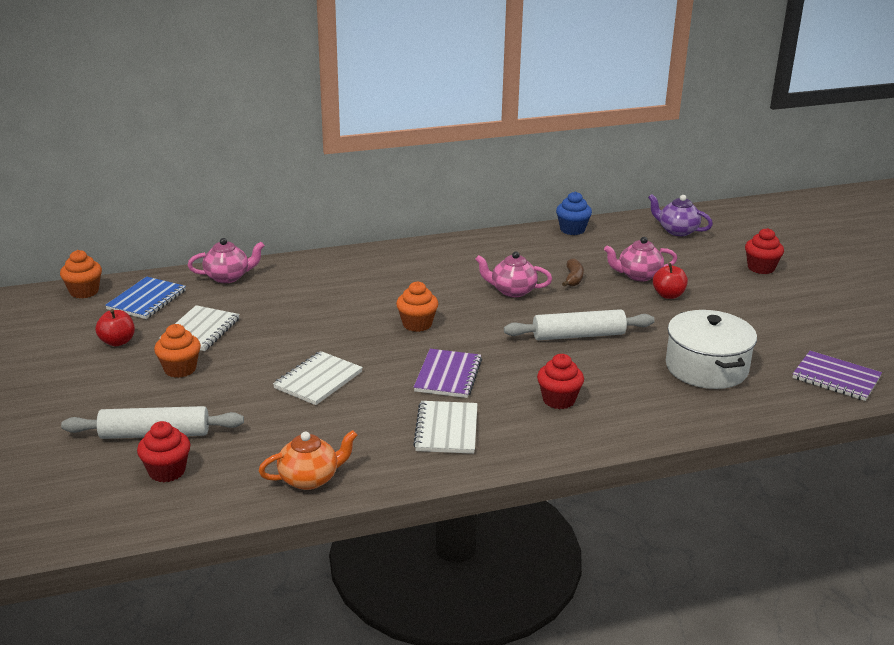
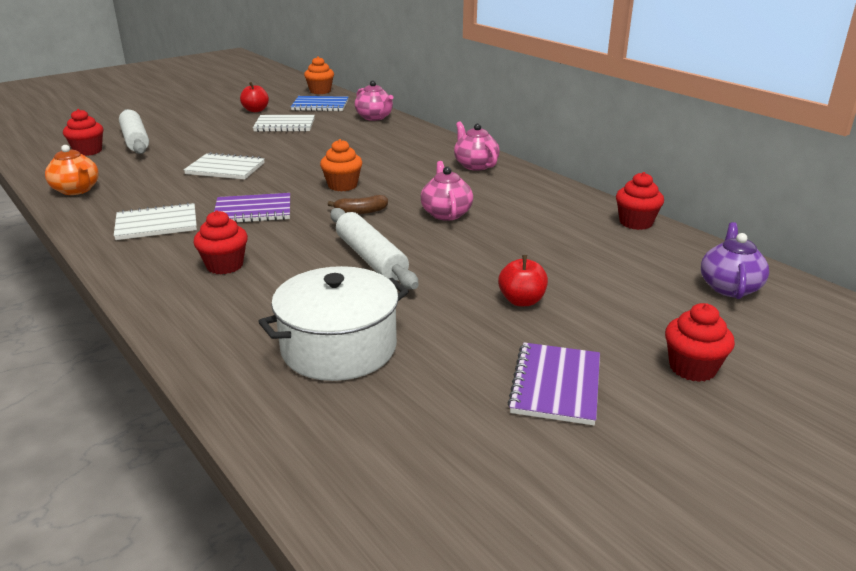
camera: 70 degrees right, 0 degrees up
orange cupcake [154,324,201,378] -> none
blue cupcake [556,192,592,235] -> red cupcake [616,172,664,230]
brown banana [562,258,584,287] -> brown banana moved to [328,195,388,215]
pink teapot [604,237,677,281] -> pink teapot moved to [454,122,499,171]
purple notebook [792,351,882,401] -> purple notebook moved to [507,343,600,425]

